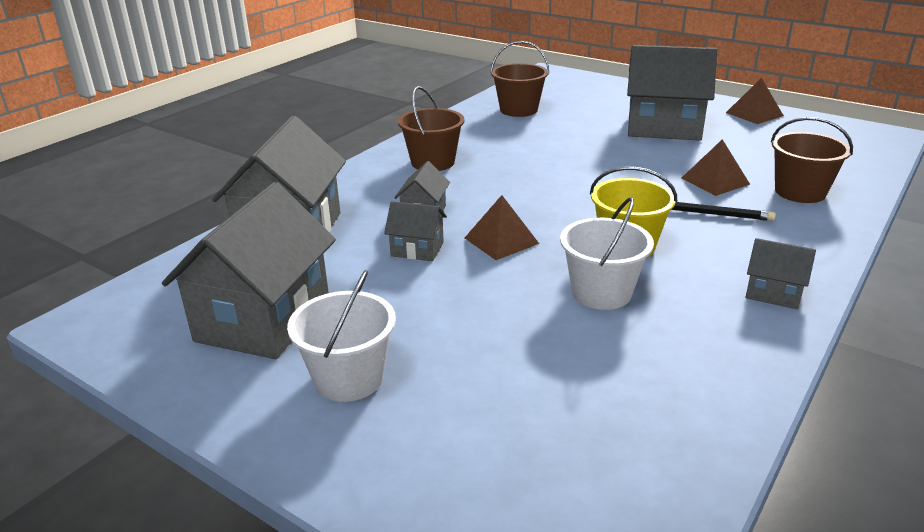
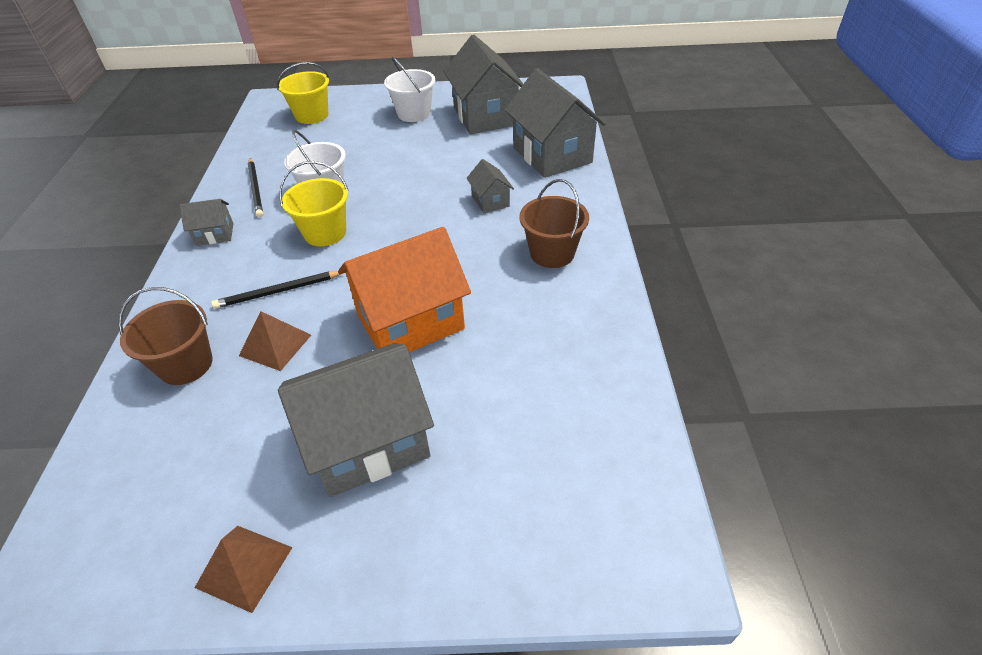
camera: 145 degrees right, 15 degrees up
grey house [384,201,447,261] -> none
brown pyramid [465,195,539,260] -> none
brown bucket [490,41,549,117] -> none
none -> black pencil [248,158,263,217]
none -> yellow bucket [277,62,329,124]
none -> orange house [338,227,471,352]

